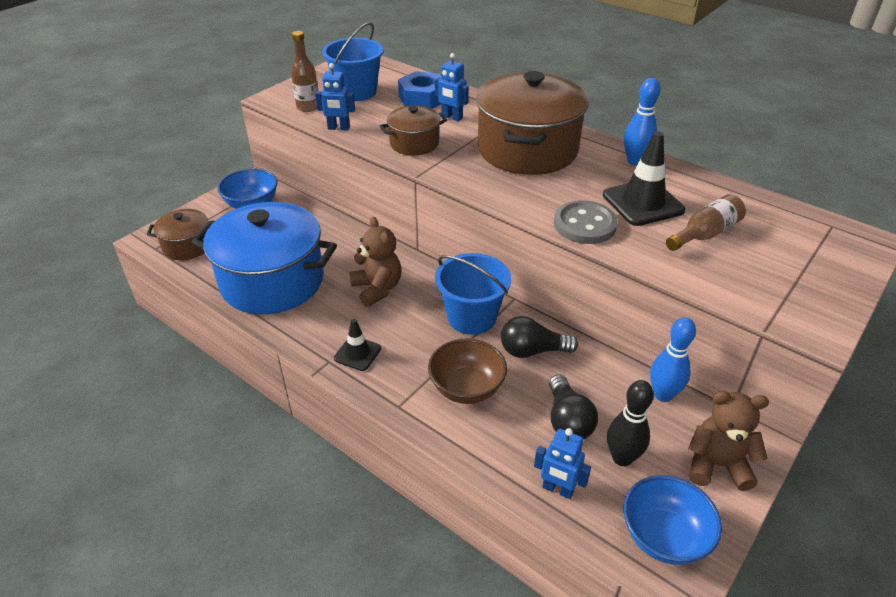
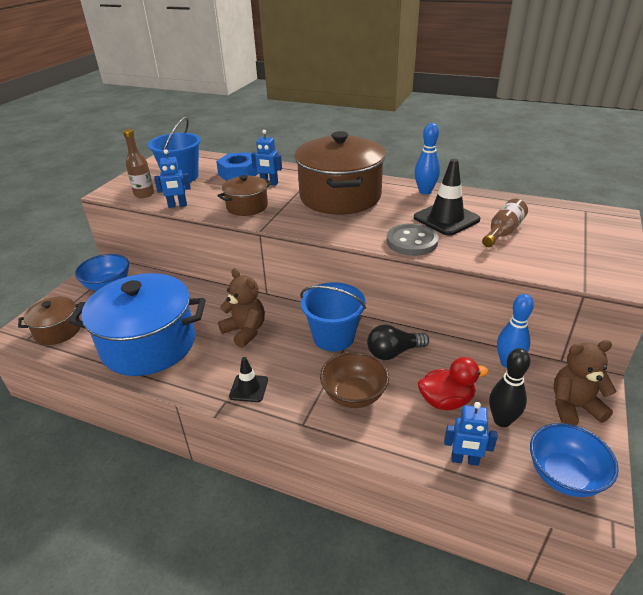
camera: 15 degrees left, 5 degrees down
black light bulb [549,374,598,439] -> red duck [418,357,488,410]

